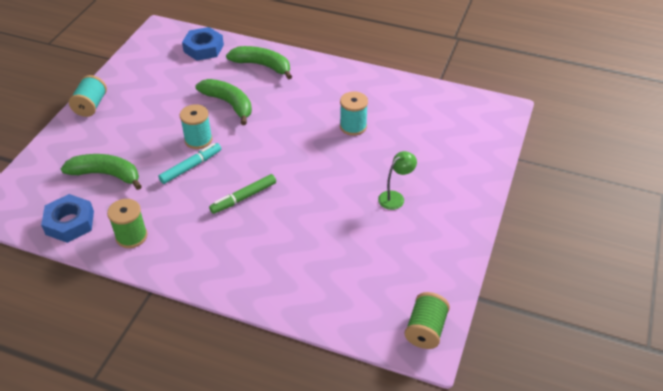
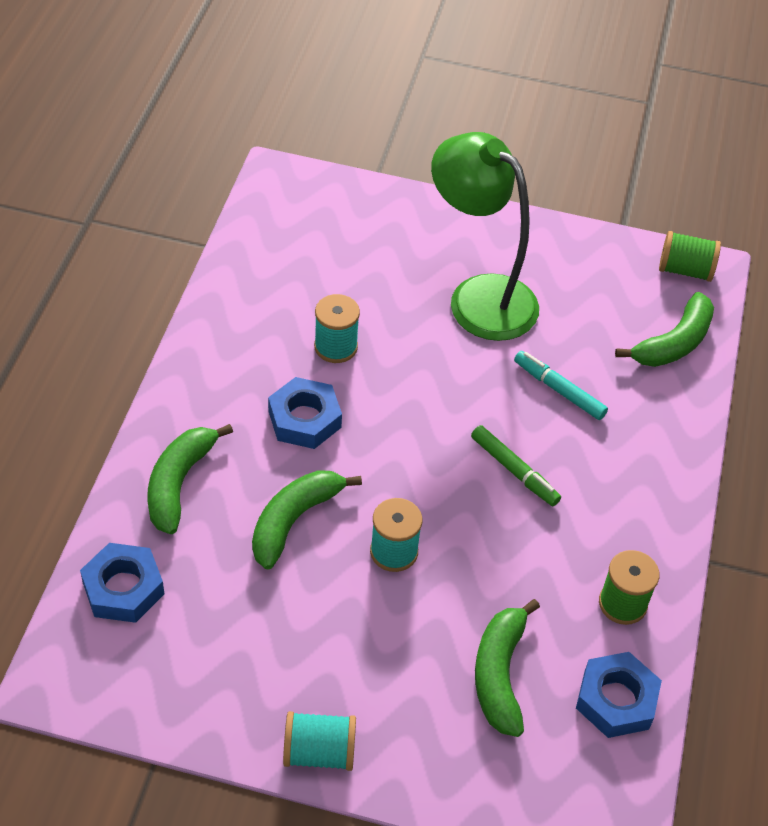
camera: 100 degrees left, 5 degrees up
turquoise marker [158,143,221,184] -> turquoise marker moved to [514,351,608,420]
green lamp [378,151,417,210] -> green lamp [431,132,539,341], size x2.41
none -> blue nut [268,377,342,449]
none -> green banana [615,292,714,367]

